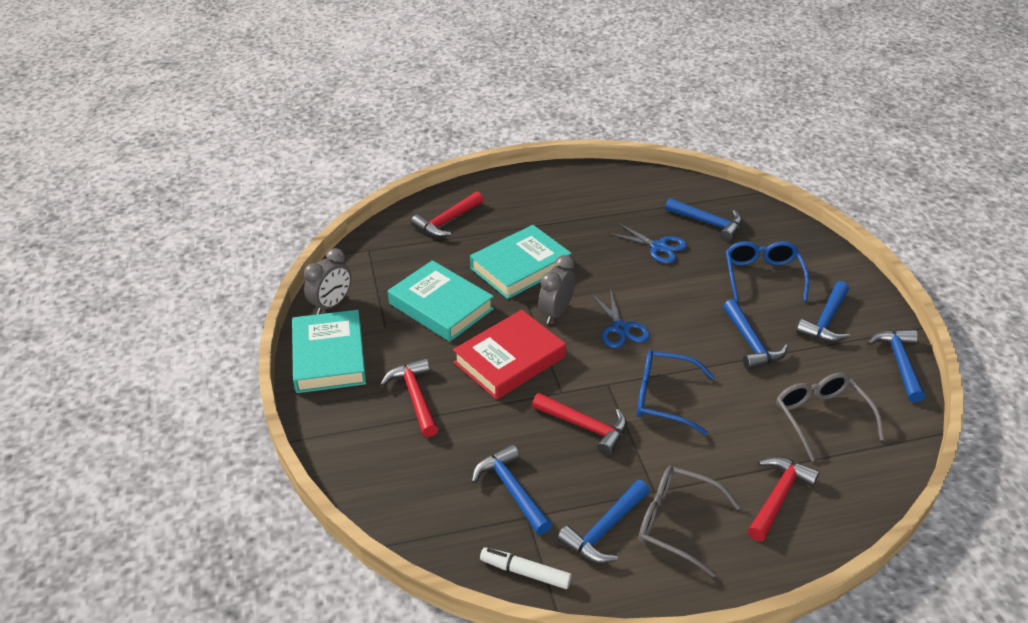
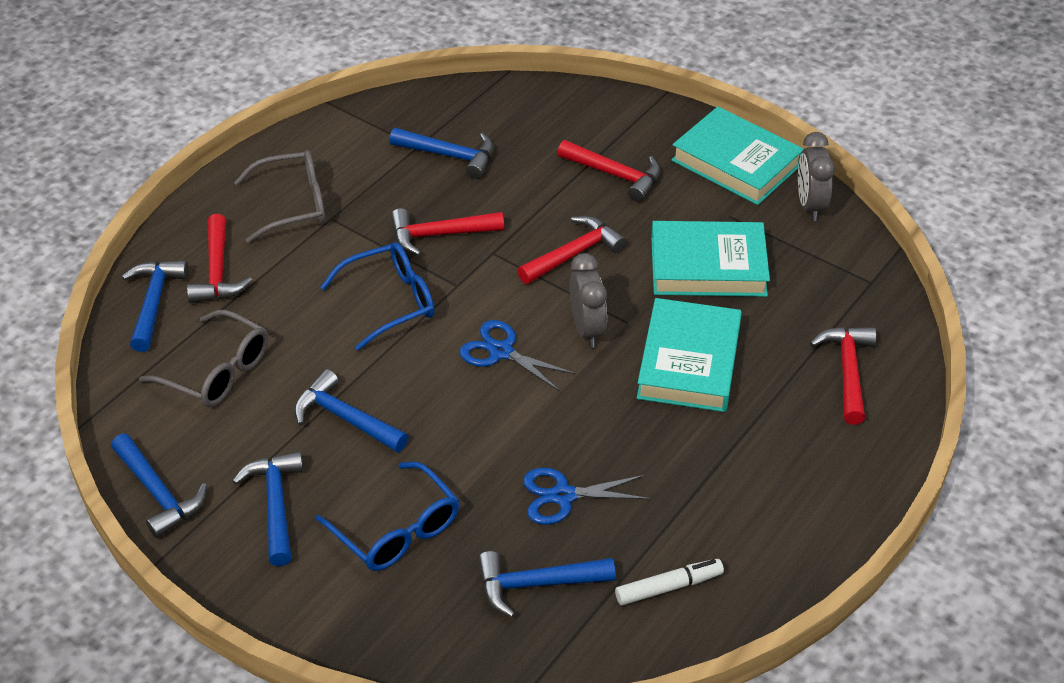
camera: 140 degrees right, 5 degrees up
red book [453,310,566,400] -> red hammer [517,216,627,284]
white marker [480,547,572,589] -> white marker moved to [615,559,724,605]
blue hammer [557,480,650,563] -> blue hammer moved to [122,260,189,352]

